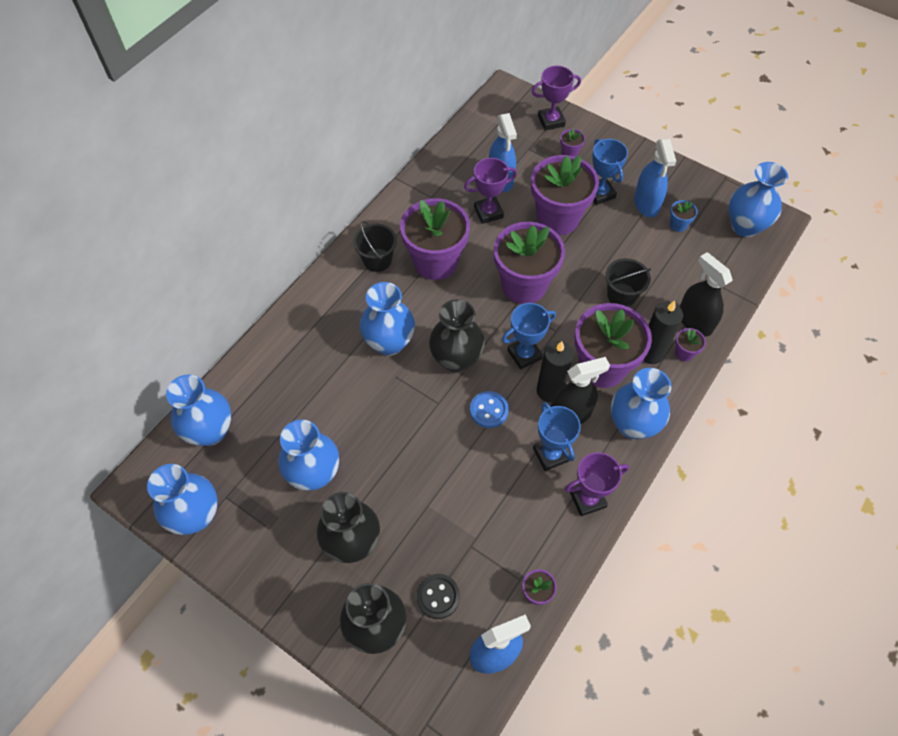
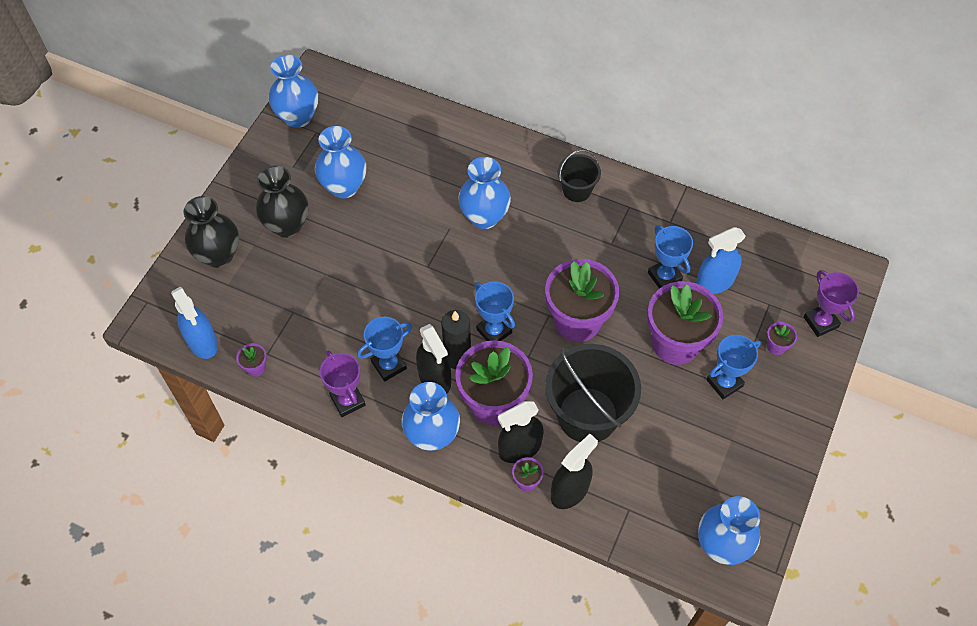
camera: 80 degrees right, 0 degrees up
blue vase [166,374,231,446] -> none
purple flower pot [400,198,470,280] -> none
black button [416,574,460,619] -> none
black vase [429,299,485,373] -> none
purple trophy [464,158,517,224] -> blue trophy [648,225,693,289]
blue button [470,391,509,428] -> none
black bucket [605,258,651,307] -> black bucket [545,344,641,442], size x1.91
blue spray bottle [634,139,676,217] -> none
black candle [643,300,683,364] -> black spray bottle [498,401,543,463]
blue flower pot [670,200,698,232] -> none

